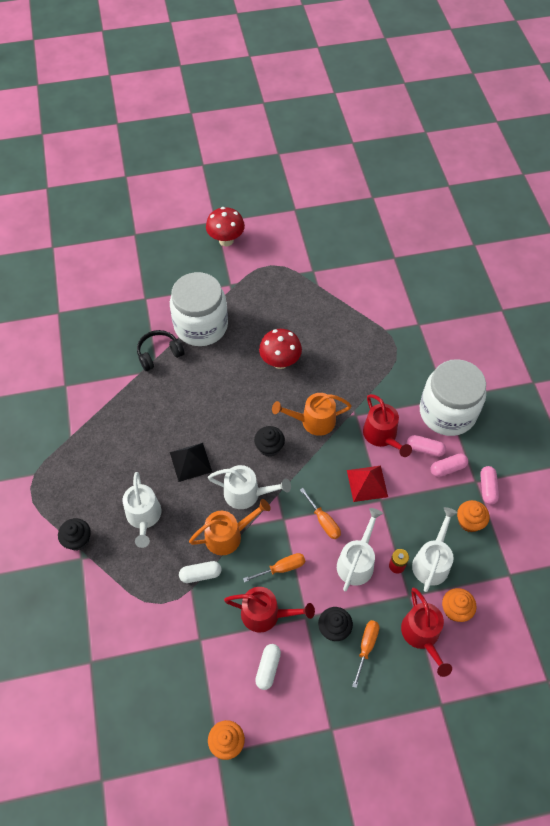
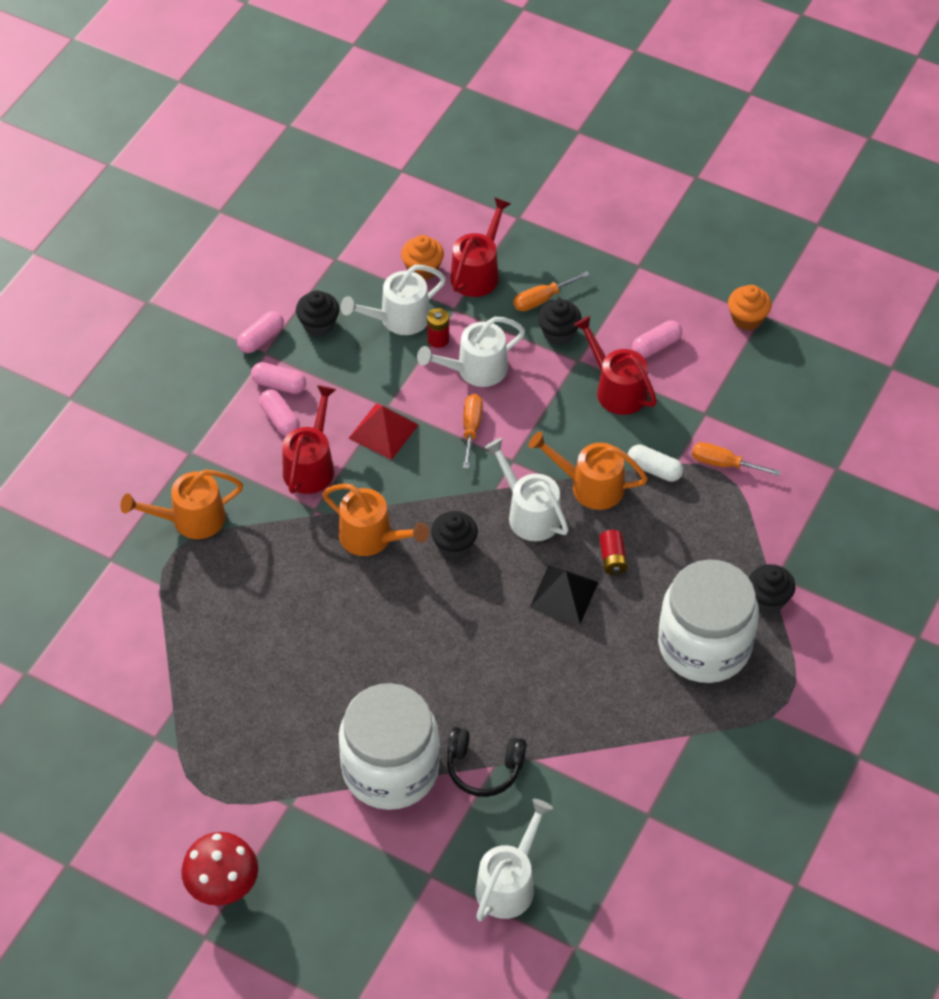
camera: 140 degrees left, 5 degrees down
white watering can [123,472,161,548] -> white watering can moved to [475,799,553,921]
orange screwdriver [243,553,305,582] -> orange screwdriver moved to [692,442,781,476]
white capsule [255,644,281,690] -> pink capsule [632,320,682,358]
red mushroom [259,329,302,369] -> none
white jar [420,359,486,436] -> white jar moved to [658,560,759,683]
orange cupcake [457,500,490,532] -> black cupcake [296,291,339,336]
none -> orange watering can [121,470,243,539]
none -> red battery [599,530,628,575]

